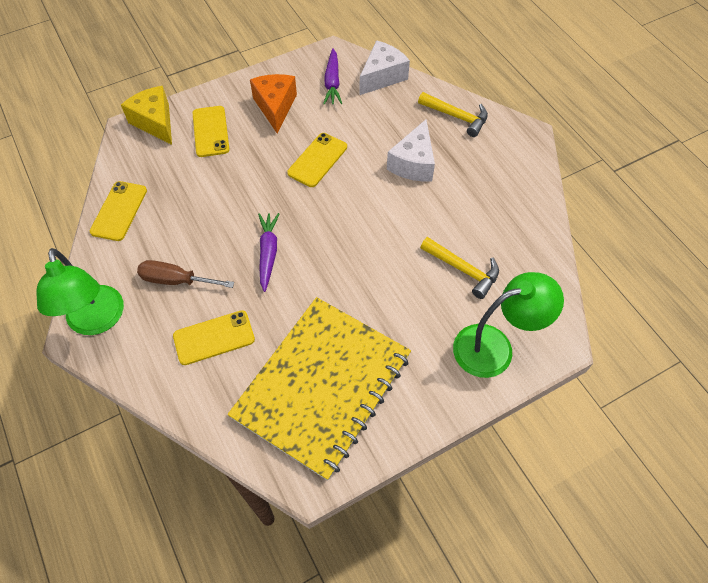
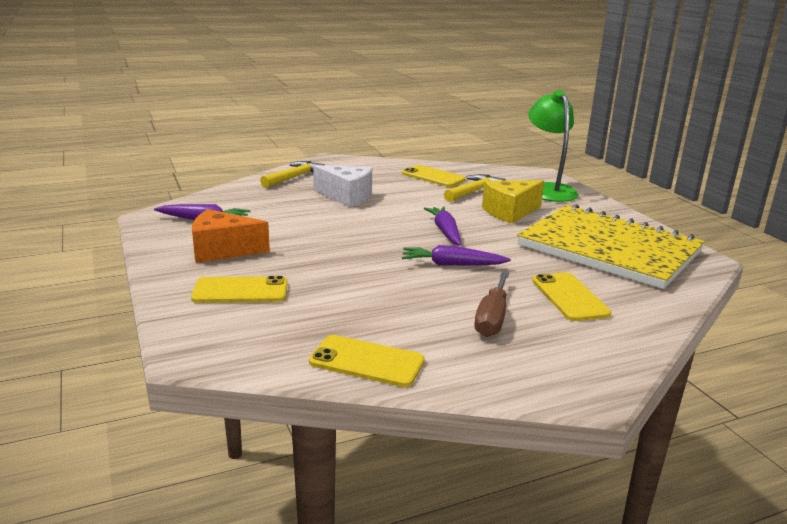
camera: 85 degrees left, 35 degrees down
green lamp [37,248,124,335] -> none
yellow cheese [121,86,172,145] -> yellow cheese moved to [482,180,544,224]
yellow phone [287,133,347,187] -> yellow phone moved to [402,165,466,187]
white cheese [359,40,410,95] -> none
none -> purple carrot [424,206,461,245]

